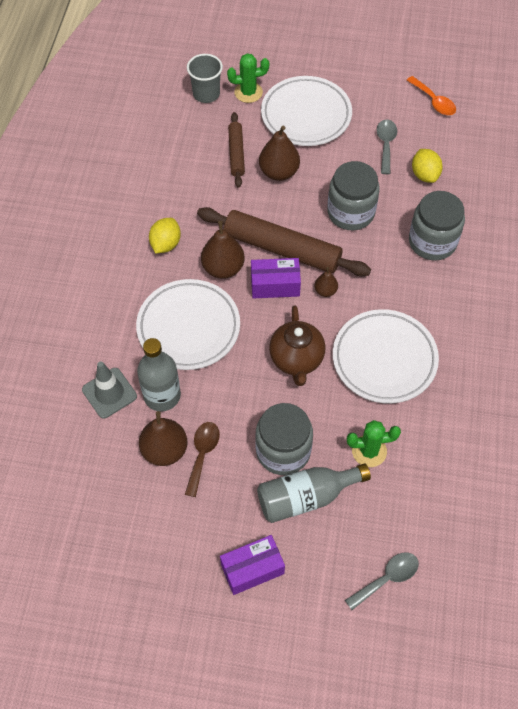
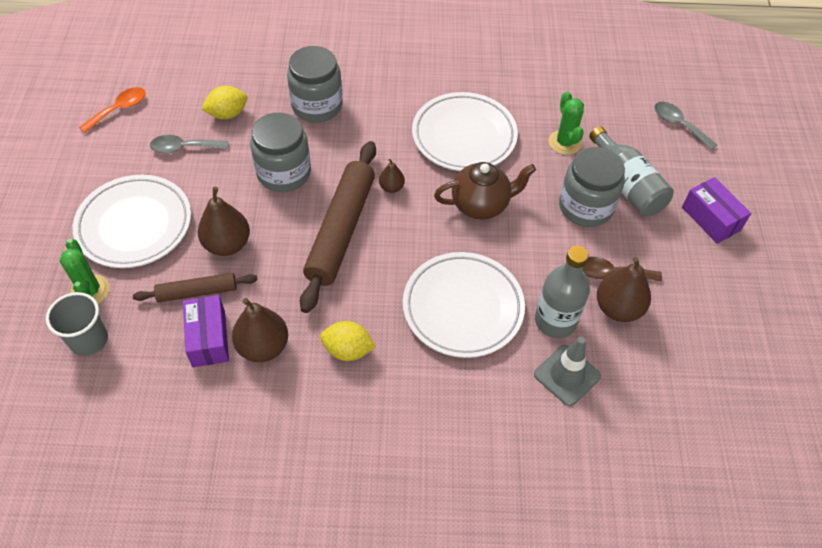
camera: 100 degrees left, 5 degrees down
brown pear [201,221,245,279] -> brown pear moved to [232,298,288,362]
purple box [251,258,301,299] -> purple box moved to [183,295,229,367]

